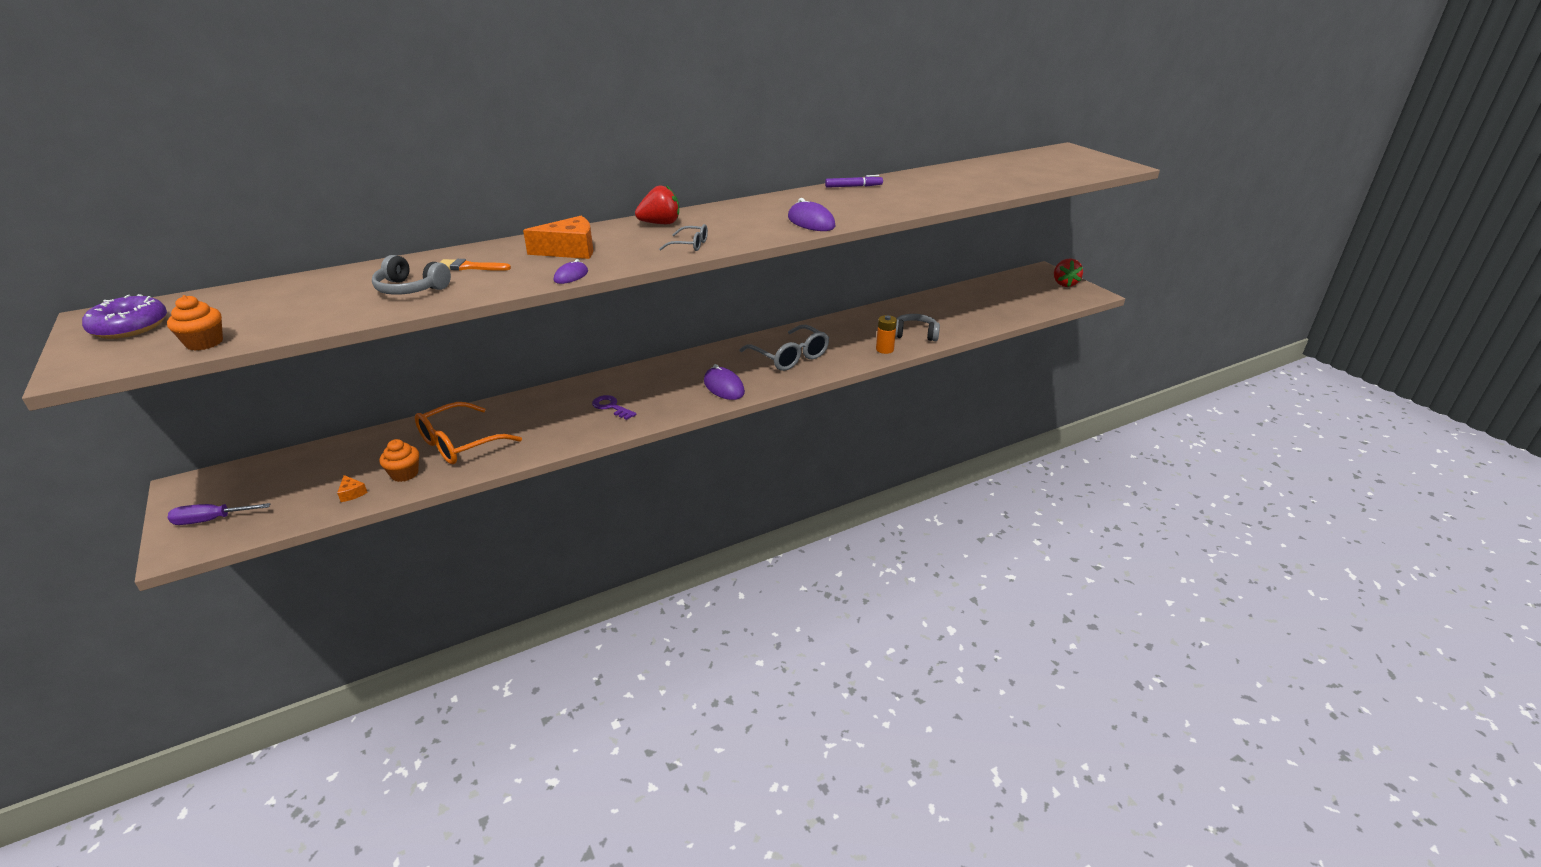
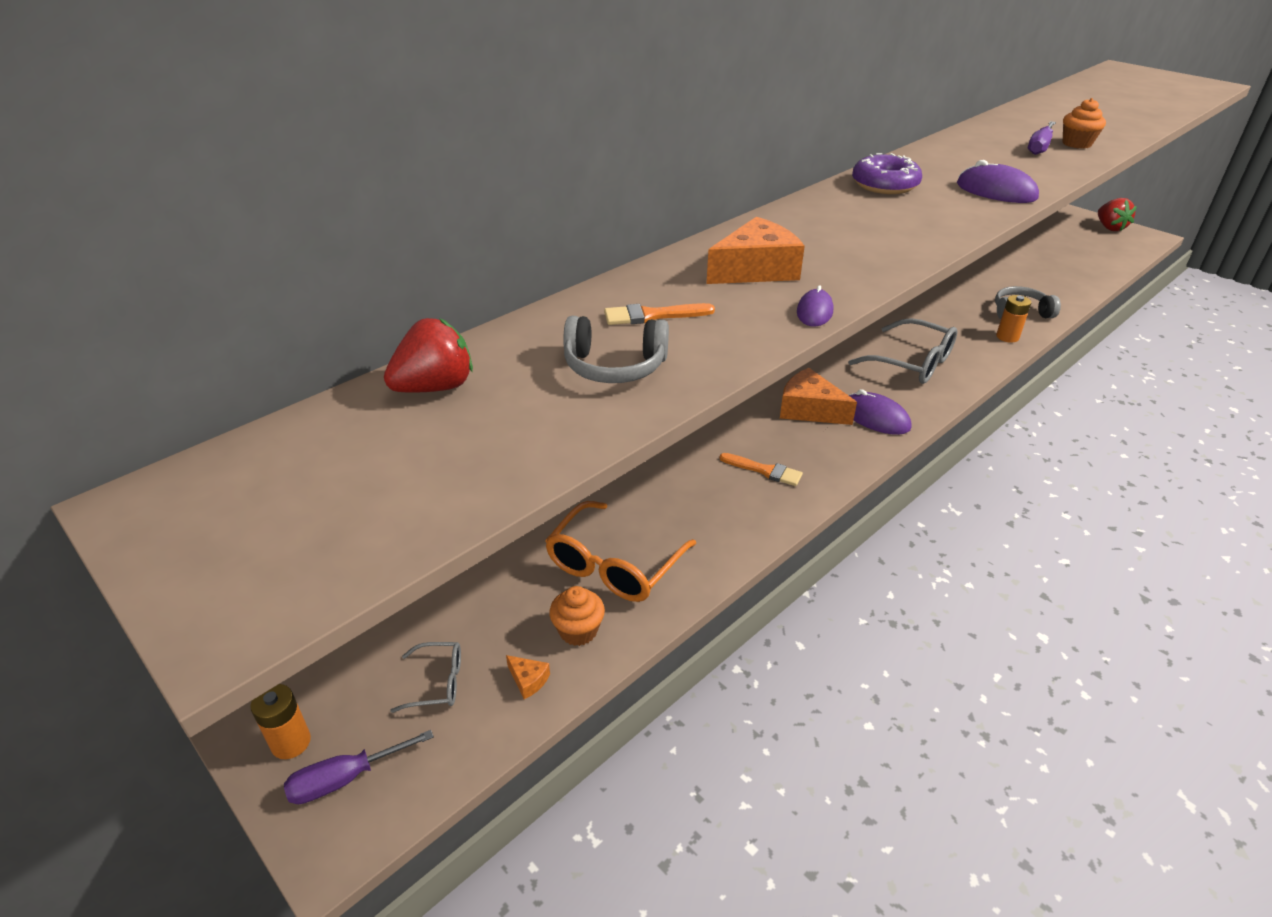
camera: 15 degrees left, 5 degrees up
purple donut [82,294,167,339] -> purple donut moved to [852,153,922,194]
orange cupcake [167,295,223,351] -> orange cupcake moved to [1063,98,1106,149]
purple key [592,395,636,420] -> orange brush [720,453,803,486]
red strawberry [635,185,679,224] -> red strawberry moved to [384,318,473,393]
grey glasses [659,224,708,251] -> grey glasses moved to [390,642,461,713]
purple marker [825,175,883,188] -> none
none -> orange battery [250,684,311,759]
none -> orange cheese [780,368,857,425]
none -> purple screwdriver [1028,121,1056,155]

